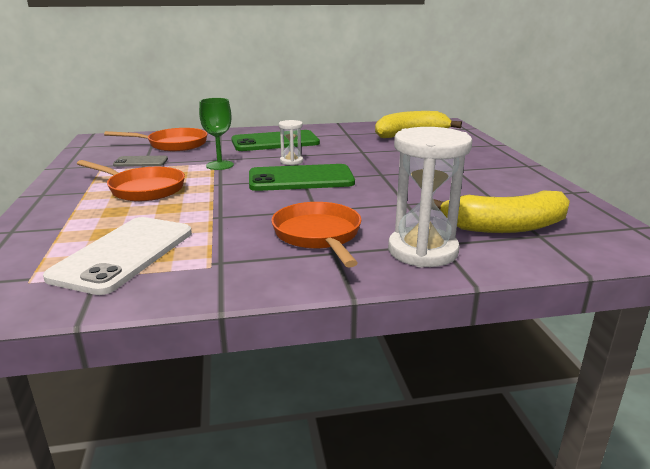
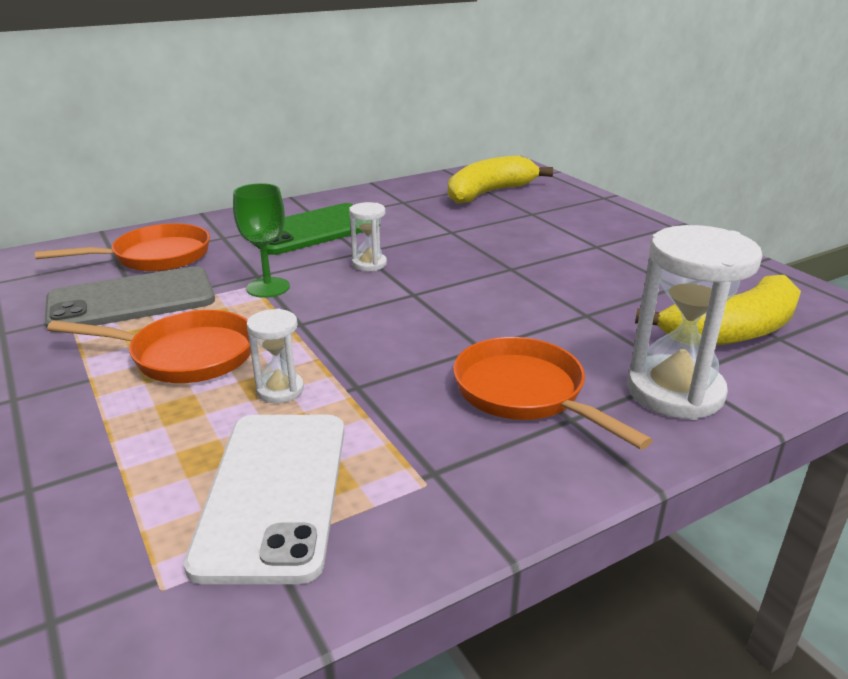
camera: 20 degrees left, 5 degrees up
grey phone [113,156,168,167] -> grey phone [45,266,215,332], size x1.91
green phone [249,164,355,191] -> none
none -> white hourglass [247,309,304,403]

